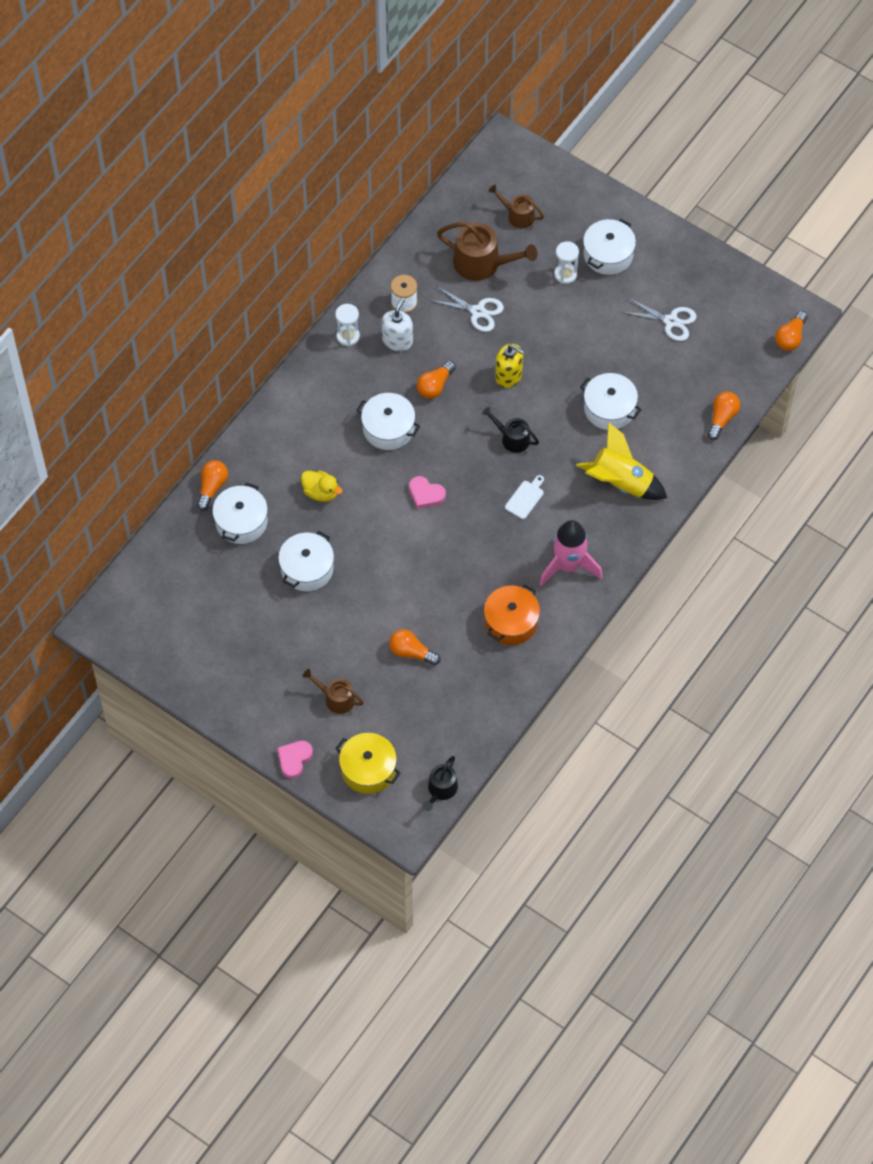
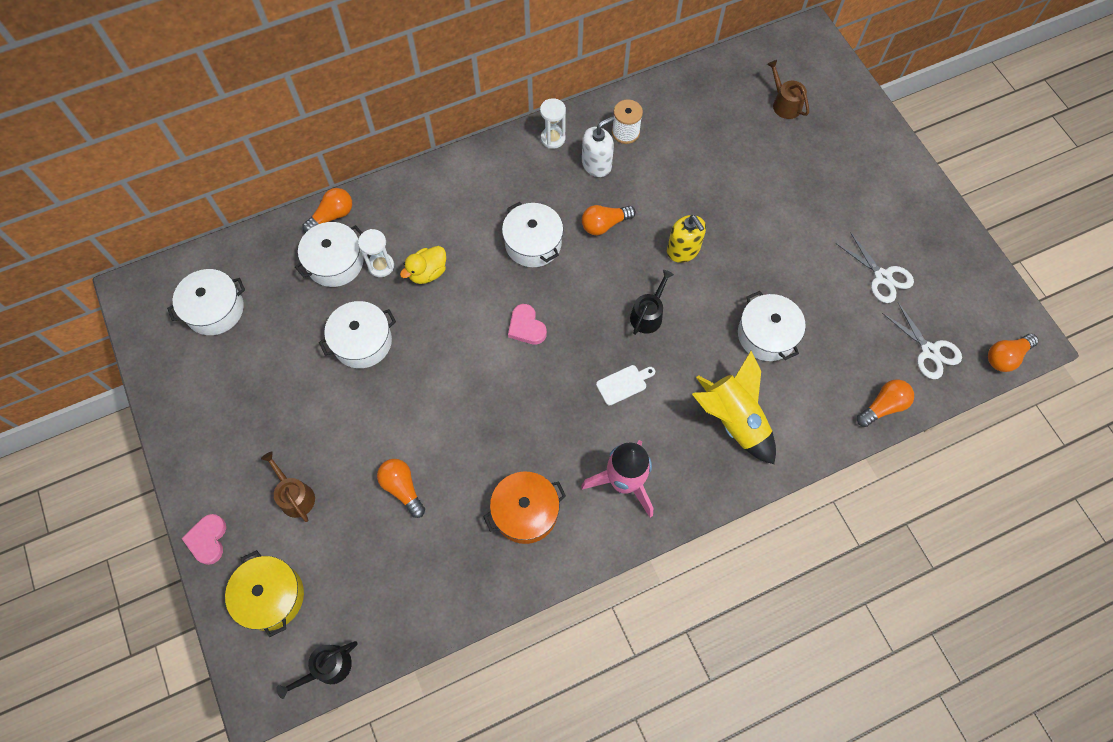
camera: 30 degrees right, 5 degrees up
pink heart [278,741,313,779] -> pink heart turned 60 degrees counterclockwise [181,514,226,565]
yellow duck [301,470,343,502] -> yellow duck turned 75 degrees clockwise [400,246,446,284]
white scissors [432,287,504,332] -> white scissors moved to [882,302,962,379]
brown watering can [437,222,538,281] -> none
black watering can [482,407,539,453] -> black watering can turned 60 degrees clockwise [630,270,674,335]
white hourglass [554,241,579,284] -> white hourglass moved to [358,229,394,277]
white pot [583,218,636,275] -> white pot moved to [167,269,245,335]

